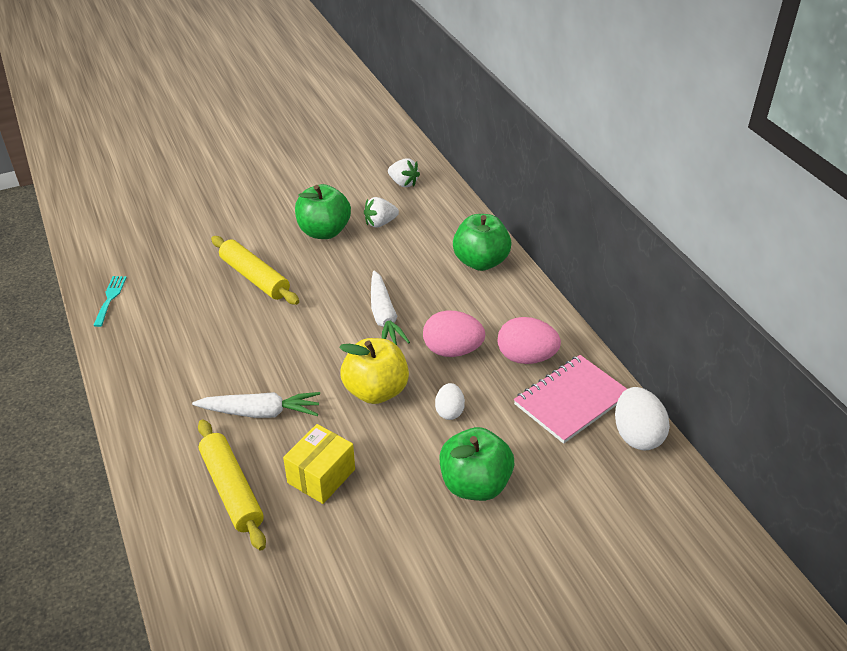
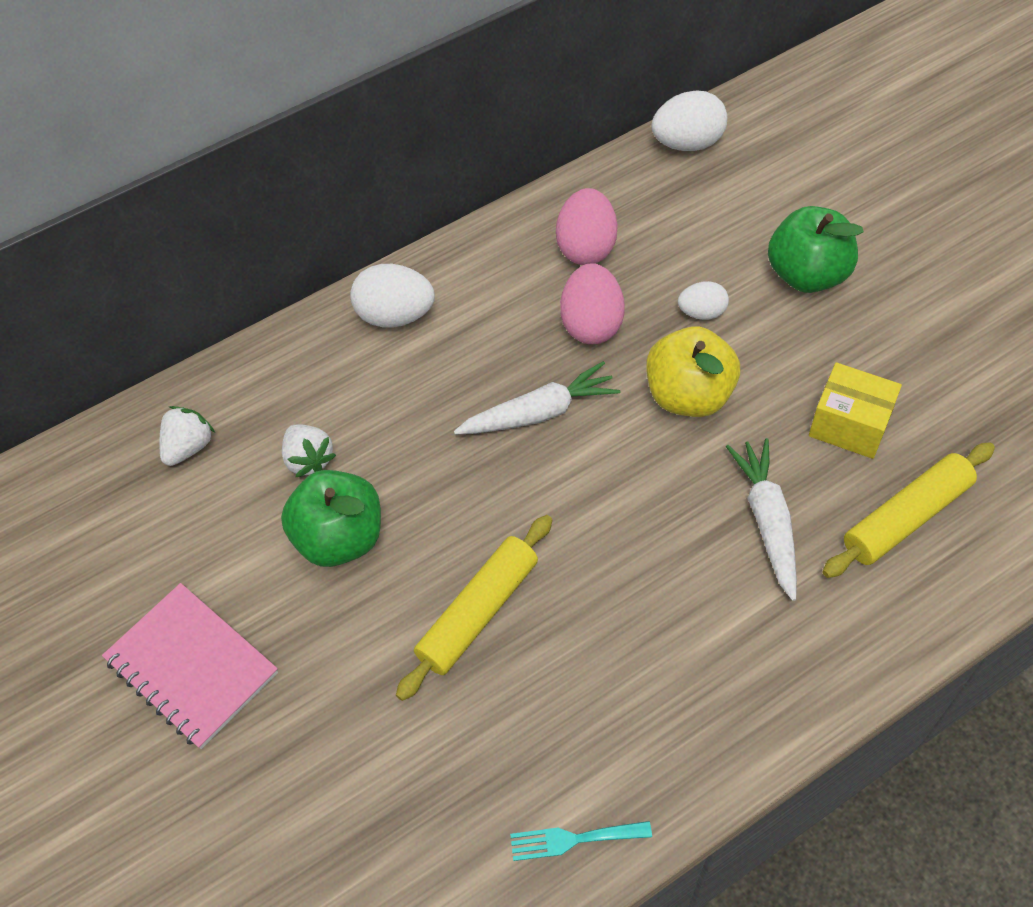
camera: 95 degrees left, 15 degrees up
green apple [453,214,512,271] -> white egg [350,264,435,328]
pink notebook [514,355,627,444] -> pink notebook moved to [102,583,278,749]

